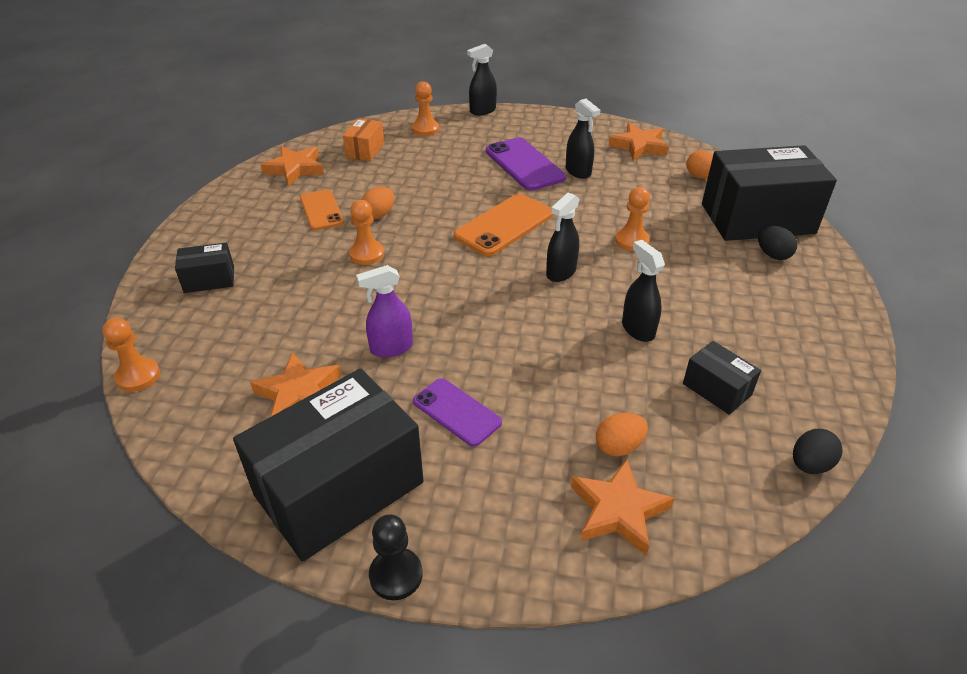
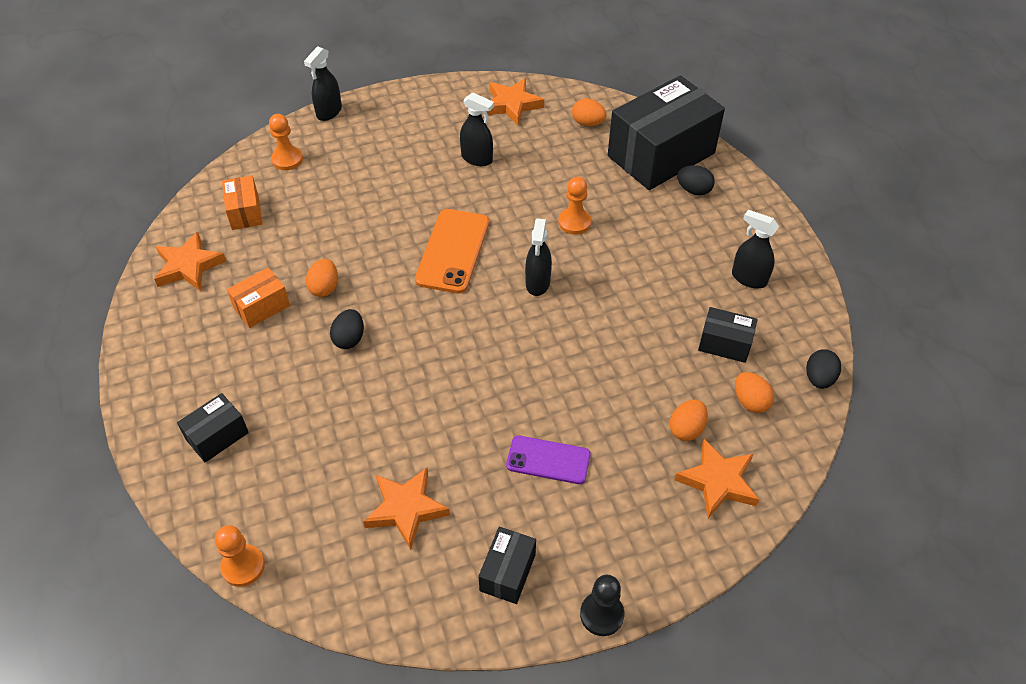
camera: 30 degrees left, 10 degrees up
black box [233,369,424,562] -> black box [478,527,536,604], size x0.46
orange phone [300,189,344,230] -> orange box [227,268,290,328]
orange pawn [349,200,384,265] -> black egg [330,309,364,349]
purple spray bottle [356,265,413,358] -> none
purple phone [486,137,566,191] -> none
black spray bottle [622,240,665,342] -> black spray bottle moved to [732,210,779,288]
none -> orange egg [735,372,774,413]

